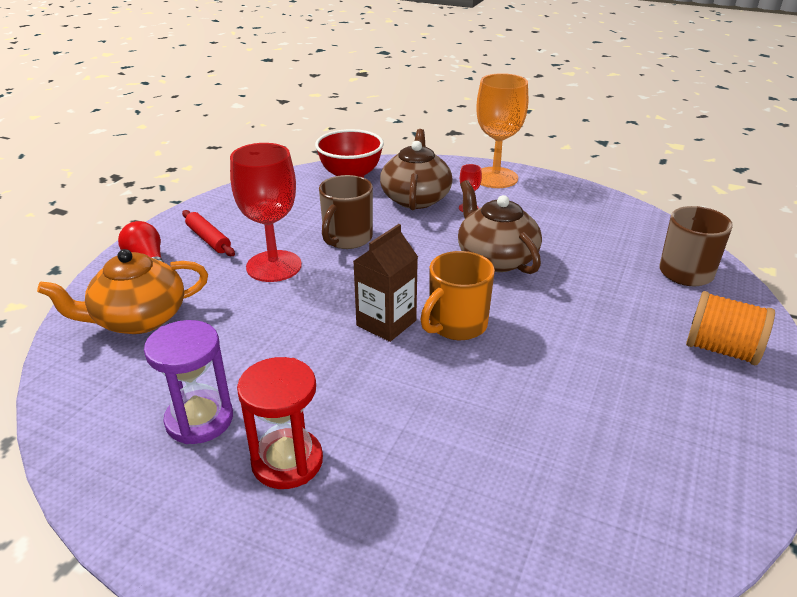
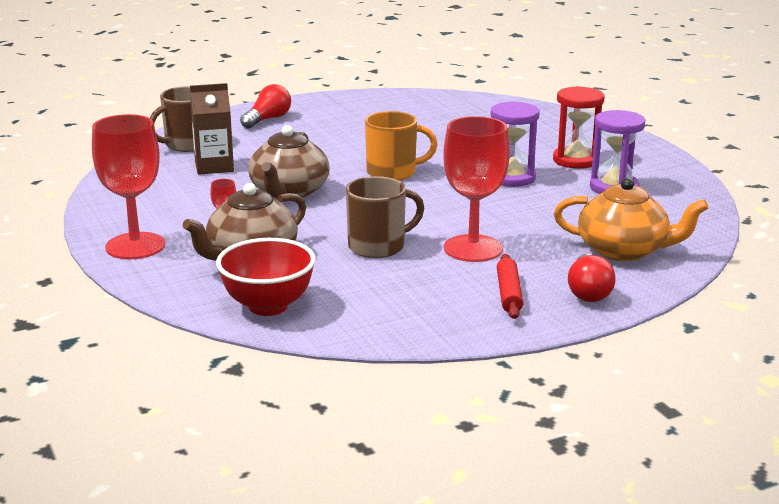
camera: 140 degrees left, 10 degrees down
brown carton [353,224,418,342] -> brown carton moved to [190,83,234,175]
orange goblet [476,73,528,188] -> red goblet [92,114,165,259]
orange spool [686,291,775,365] -> red light bulb [240,84,291,128]
none -> purple hourglass [491,101,540,187]

